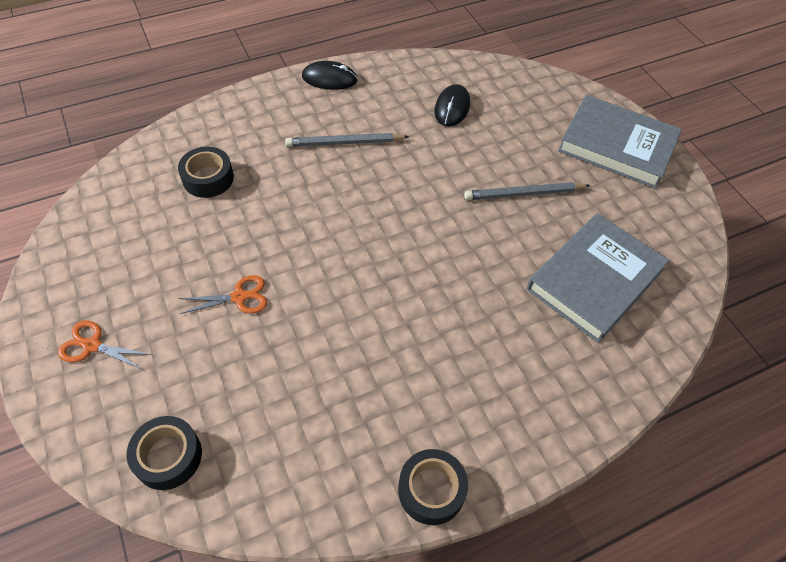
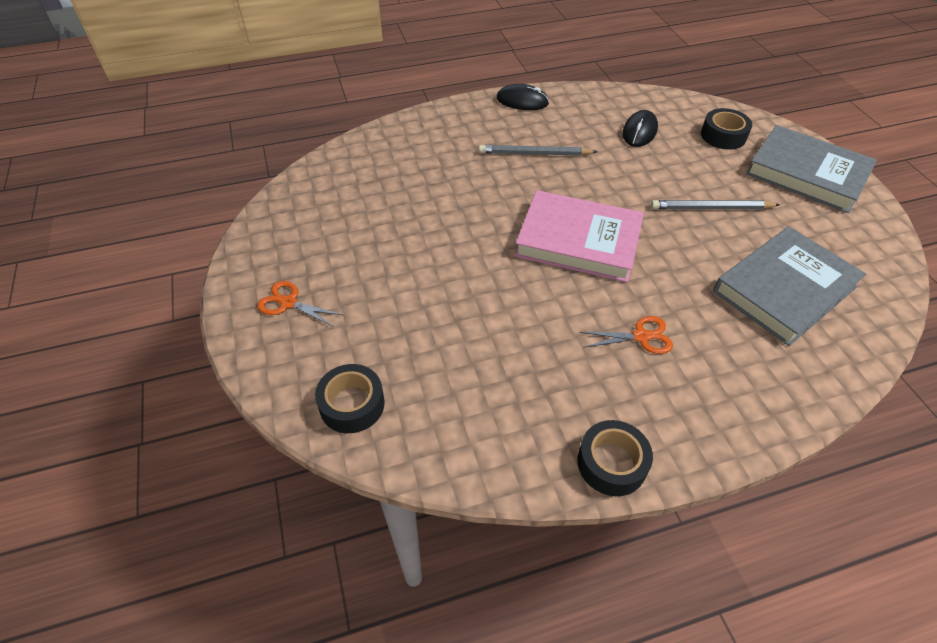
camera: 10 degrees right, 5 degrees down
black tape [178,147,234,198] -> black tape moved to [701,108,752,150]
orange scissors [179,275,268,314] -> orange scissors moved to [580,316,673,354]
none -> pink book [515,190,644,282]

